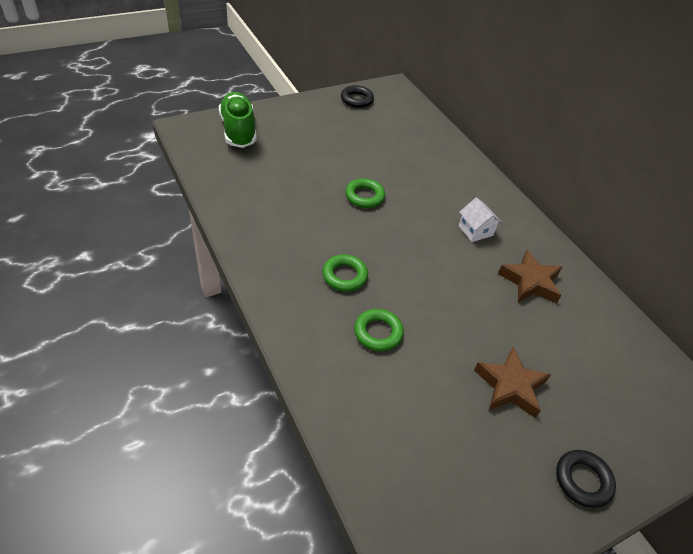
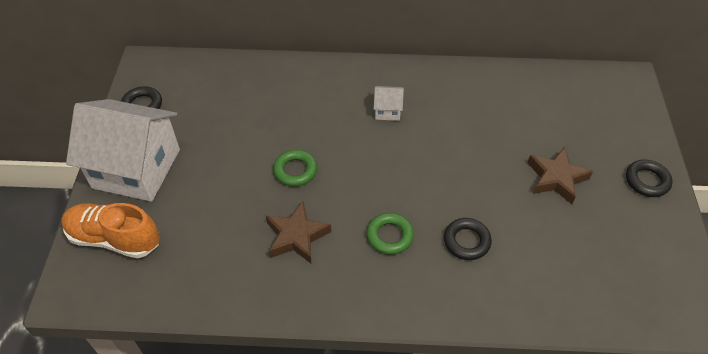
camera: 55 degrees left, 5 degrees up
green shoe [219,92,257,148] -> orange shoe [61,203,160,258]
green ring [354,309,404,351] -> black ring [444,218,492,260]
brown star [498,250,562,304] -> brown star moved to [266,201,331,263]
none -> white house [66,99,180,202]

